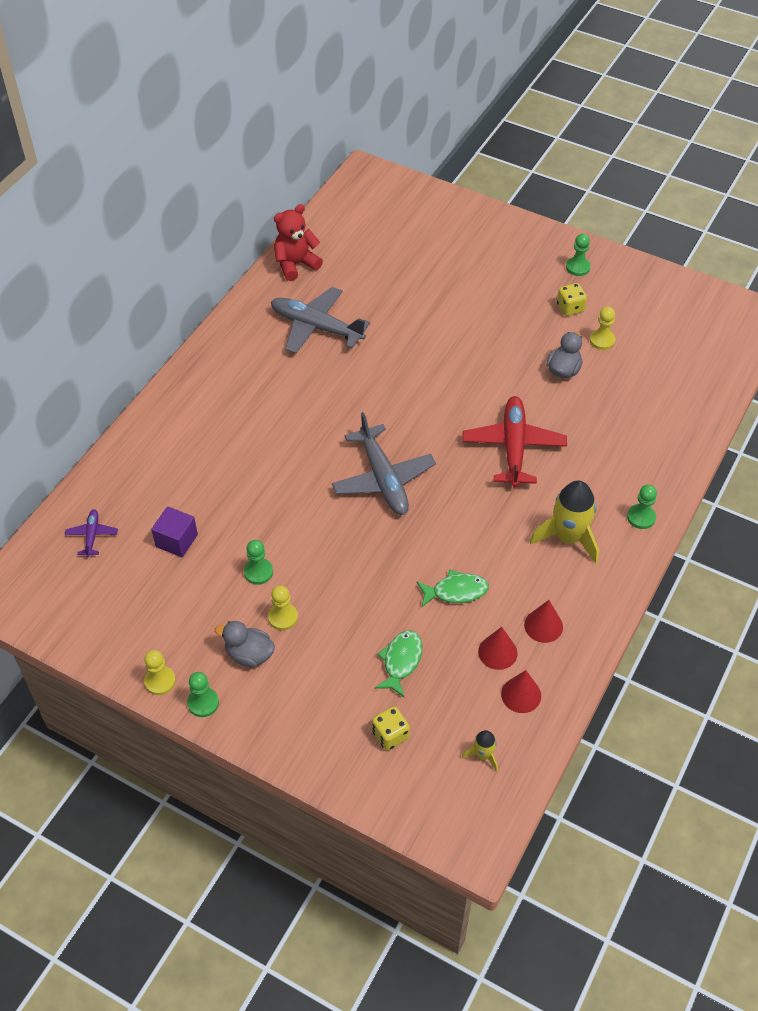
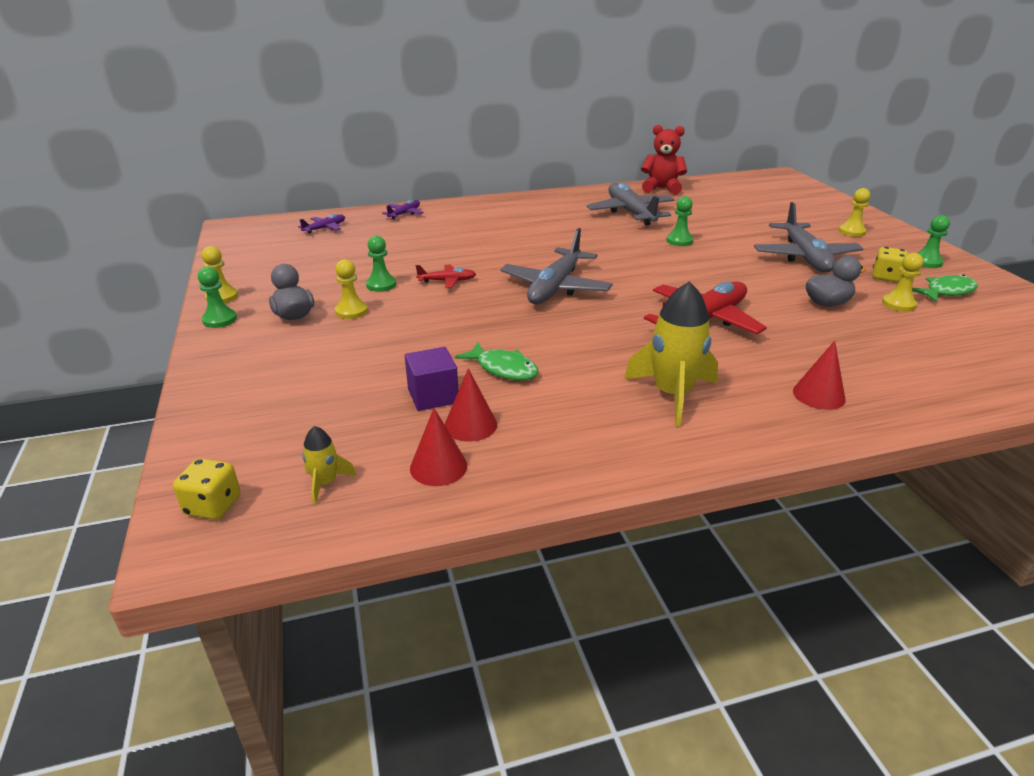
camera: 45 degrees right, 20 degrees down
purple cube [151,506,198,557] -> purple cube moved to [405,347,458,411]
yellow dice [372,707,410,750] -> yellow dice moved to [173,458,240,520]
green fish [375,630,422,698] -> green fish moved to [912,274,978,302]
red cone [524,600,563,643] -> red cone moved to [793,341,846,410]
green pawn [627,485,657,529] -> green pawn moved to [666,196,693,246]
none -> purple plane [382,200,424,219]
none -> red plane [416,264,476,288]
none -> grey plane [754,202,863,272]
none -> yellow pawn [839,188,870,237]

